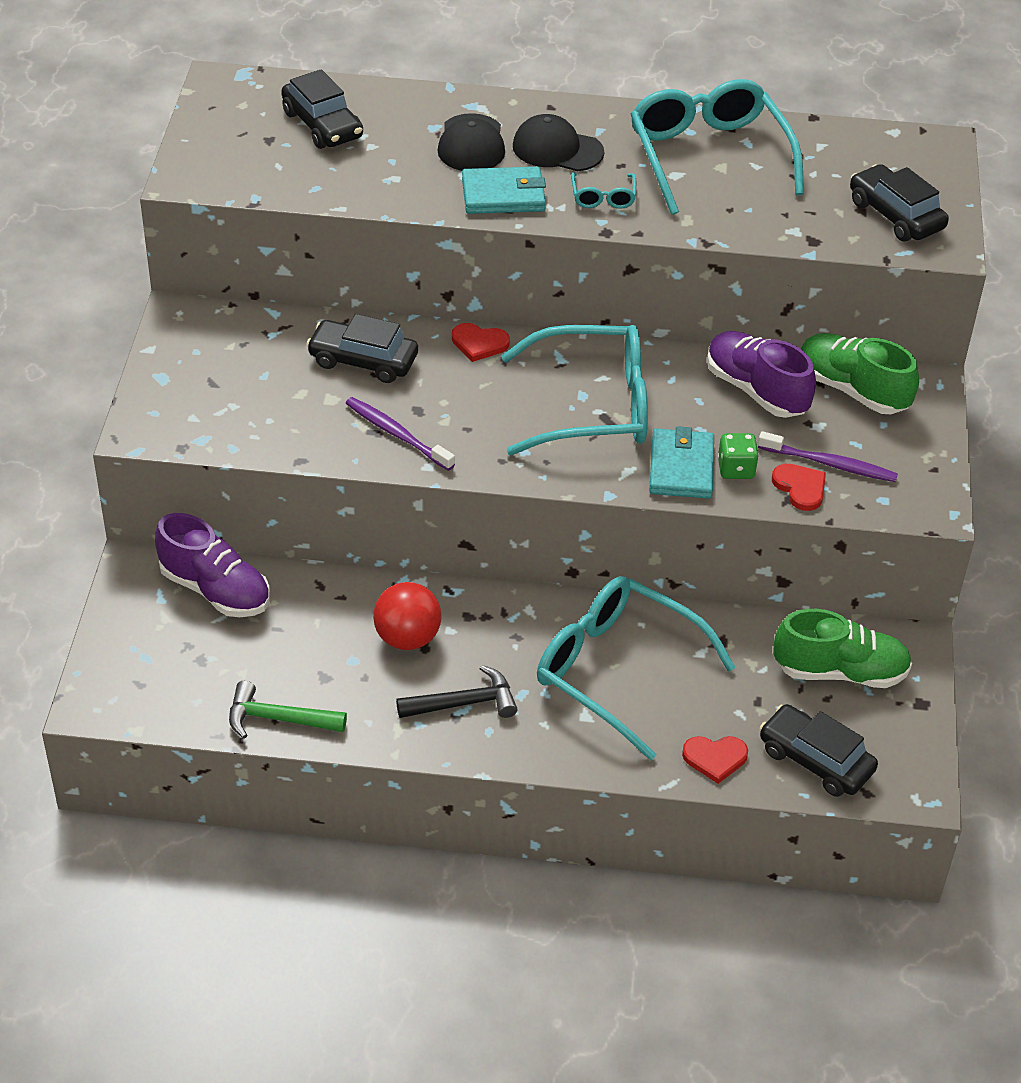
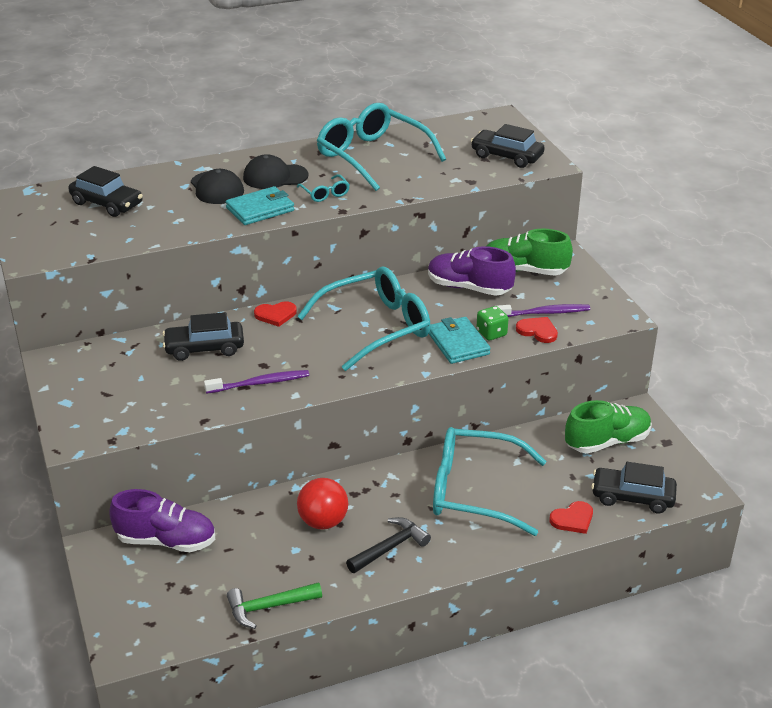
camera: 25 degrees left, 10 degrees down
purple toothbrush [346,397,455,471] -> purple toothbrush turned 150 degrees clockwise [204,370,309,394]

